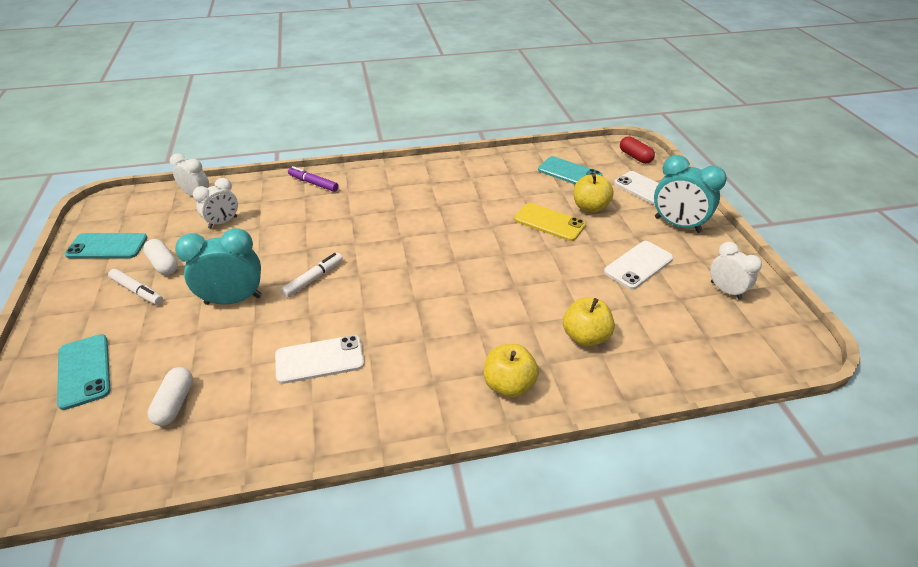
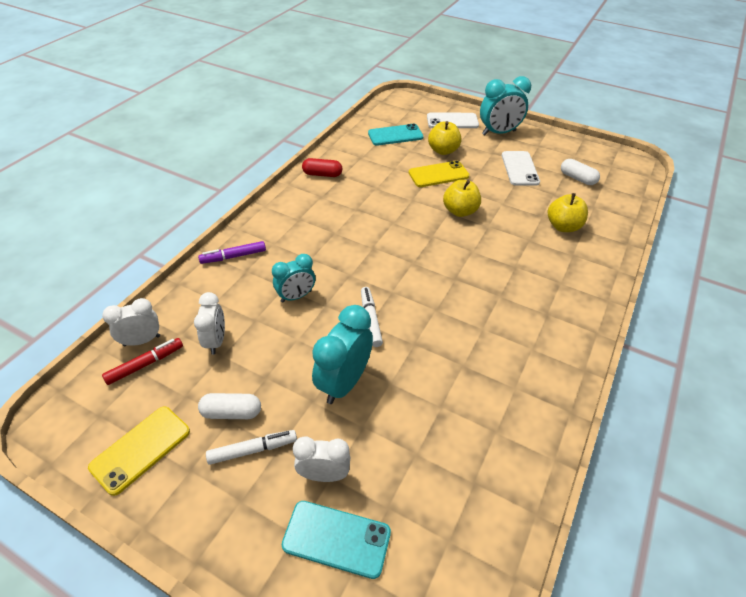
camera: 50 degrees left, 5 degrees up
turquoise phone [65,233,148,258] -> yellow phone [88,406,190,496]
white capsule [147,367,193,426] -> white capsule moved to [561,159,600,185]
white phone [275,335,364,384] -> none
yellow apple [484,344,539,397] -> yellow apple moved to [443,180,481,217]
red capsule [620,136,655,164] -> red capsule moved to [302,158,342,177]
white clock [710,242,762,300] -> white clock moved to [293,436,350,482]
none -> red marker [102,338,183,385]
none -> turquoise clock [272,254,315,303]

